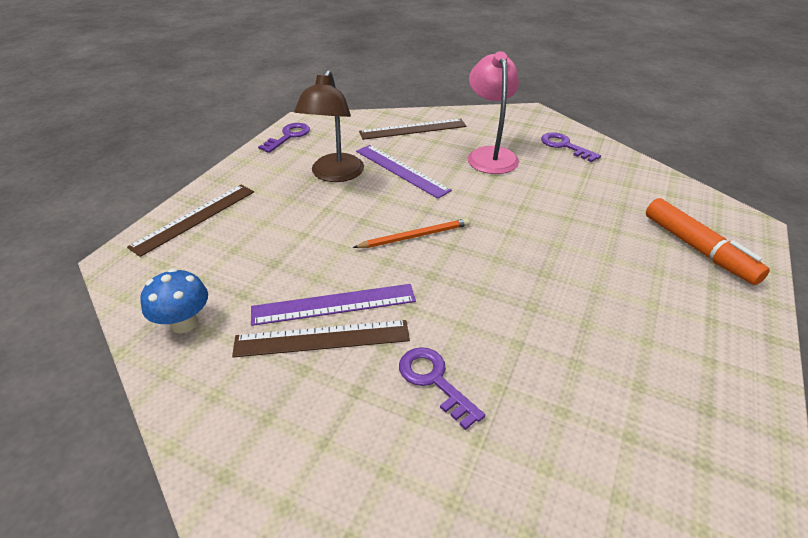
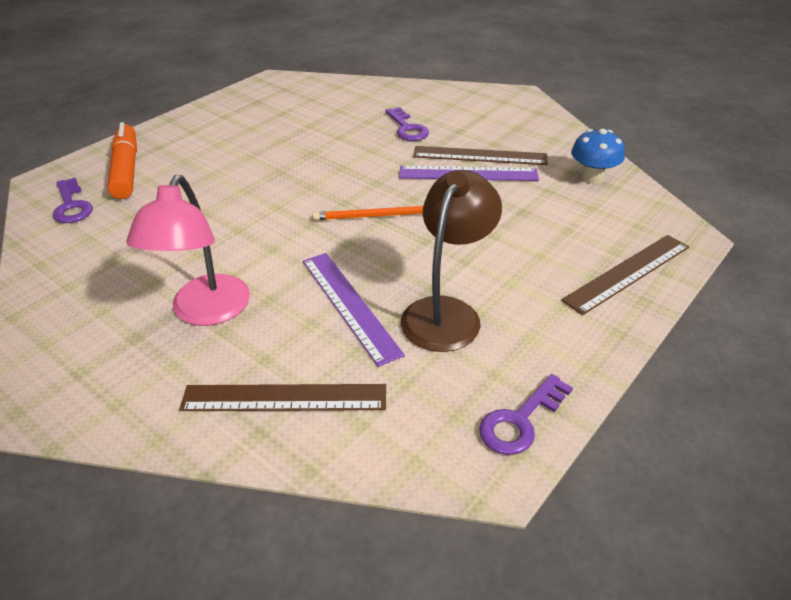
camera: 165 degrees left, 0 degrees up
purple key [541,132,601,162] -> purple key moved to [53,178,93,223]

